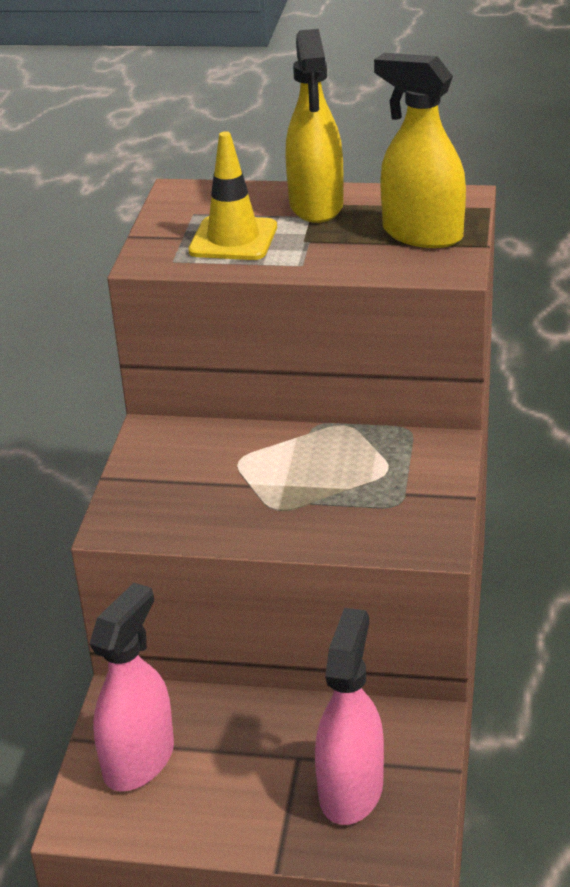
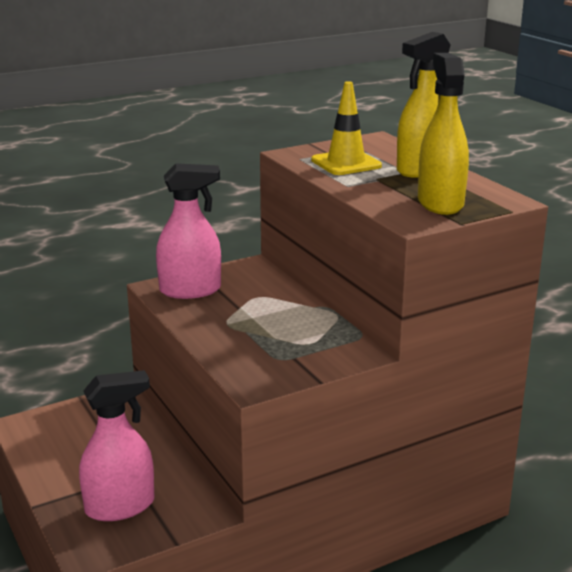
camera: 50 degrees right, 10 degrees down
pink spray bottle [89,583,174,791] -> pink spray bottle moved to [156,163,221,299]

